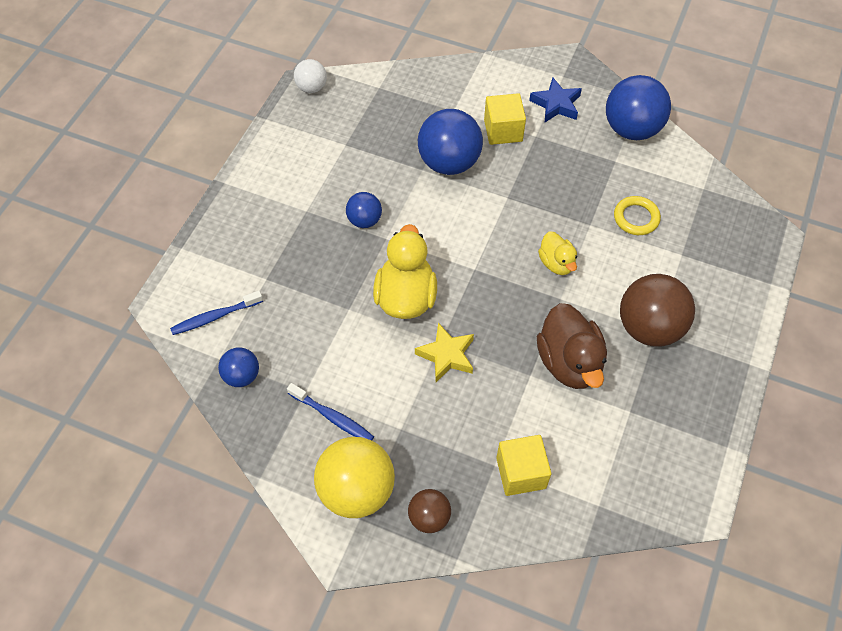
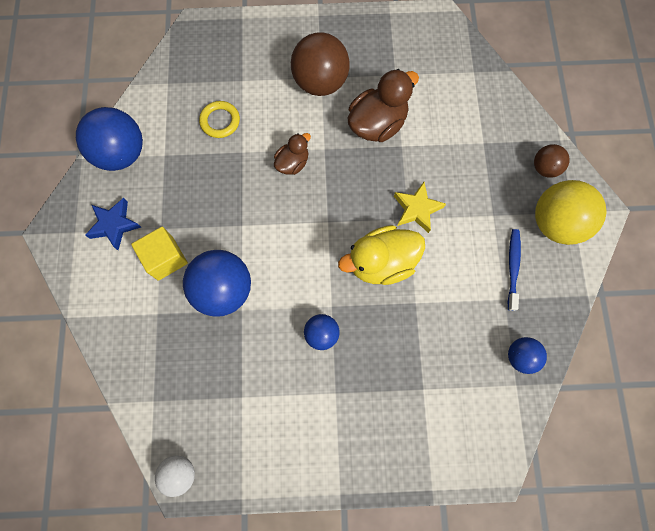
camera: 115 degrees left, 15 degrees up
blue toothbrush [170,291,263,335] -> none
yellow cube [496,435,551,496] -> none
yellow duck [538,232,577,275] -> brown duck [274,133,311,175]

